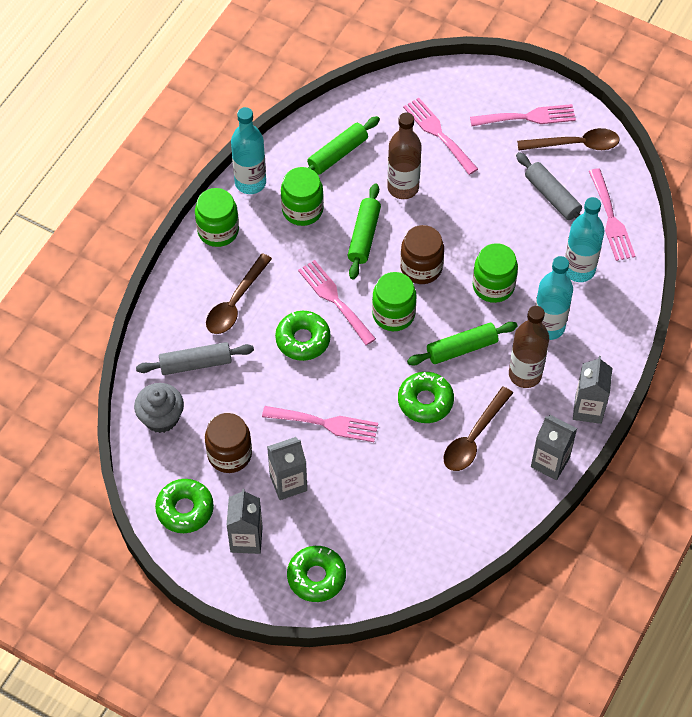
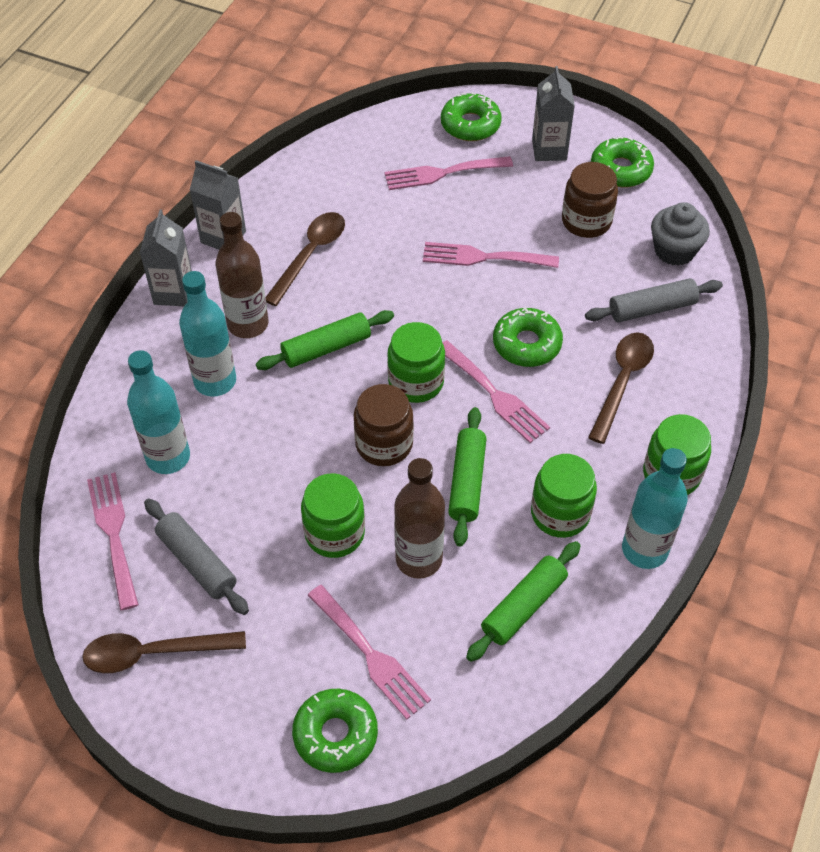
camera: 175 degrees right, 5 degrees down
grey carton [267,437,307,500] -> none
green donut [398,372,454,423] -> green donut moved to [292,689,378,773]
pink fork [470,104,576,126] -> pink fork moved to [384,156,513,190]
green jar [473,243,518,303] -> green jar moved to [301,473,365,558]

